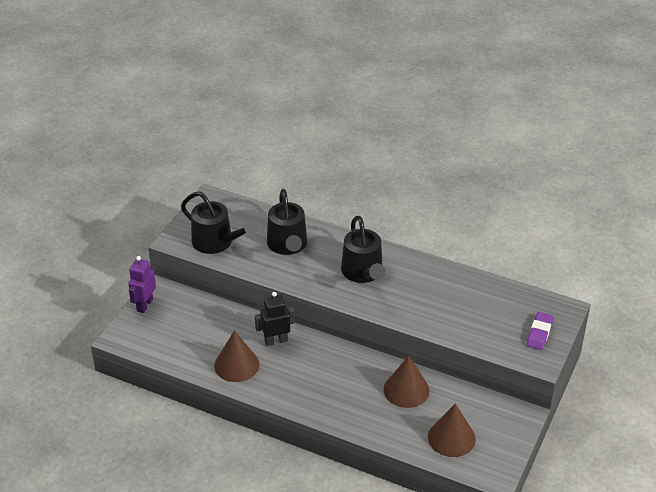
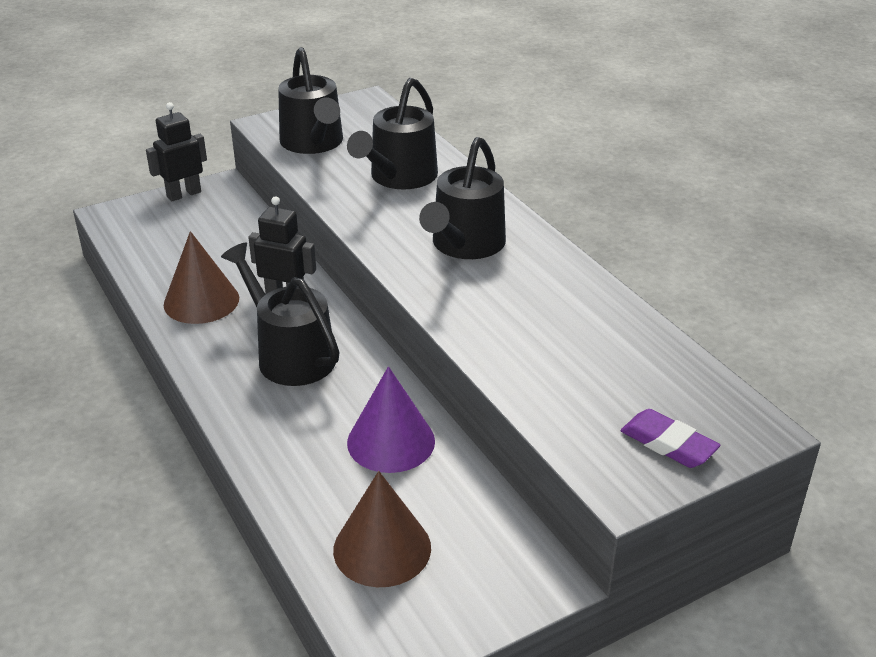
camera: 35 degrees right, 5 degrees down
purple robot [128,256,156,313] -> black robot [146,102,207,201]
brown cone [384,356,430,408] -> purple cone [347,366,435,473]
purple eraser [527,312,553,350] -> purple eraser turned 75 degrees clockwise [620,409,720,468]
none -> black watering can [221,243,339,386]

